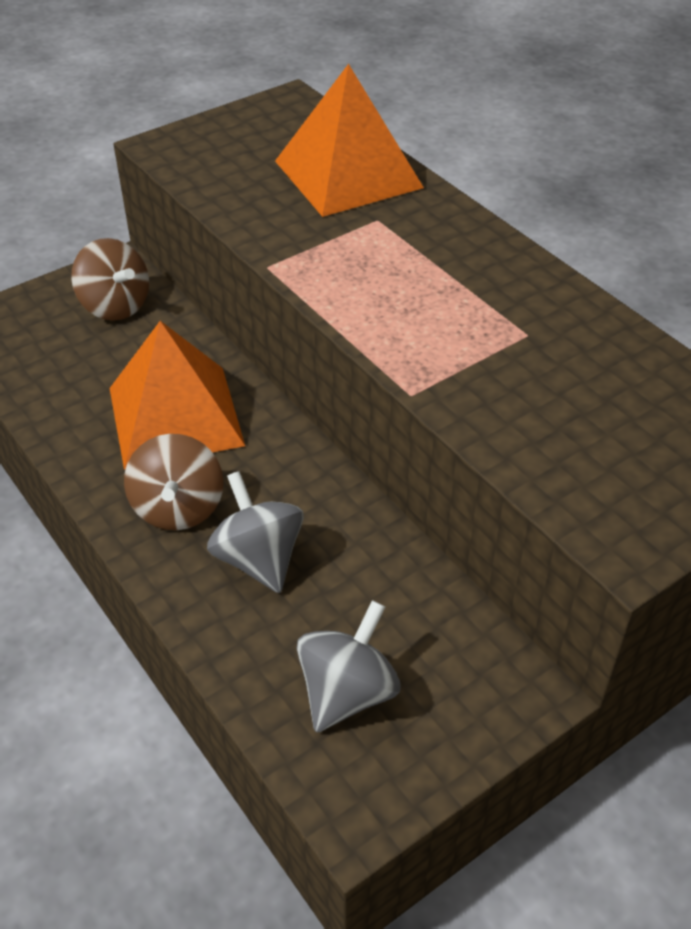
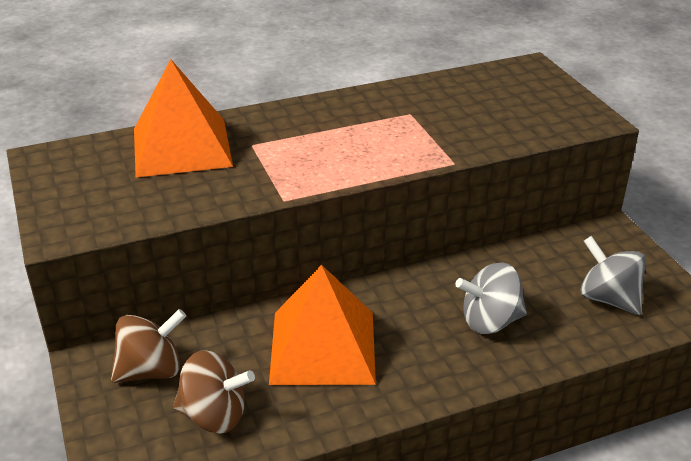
camera: 75 degrees left, 10 degrees down
brown spinning top [124,434,223,530] -> brown spinning top moved to [173,351,255,434]

